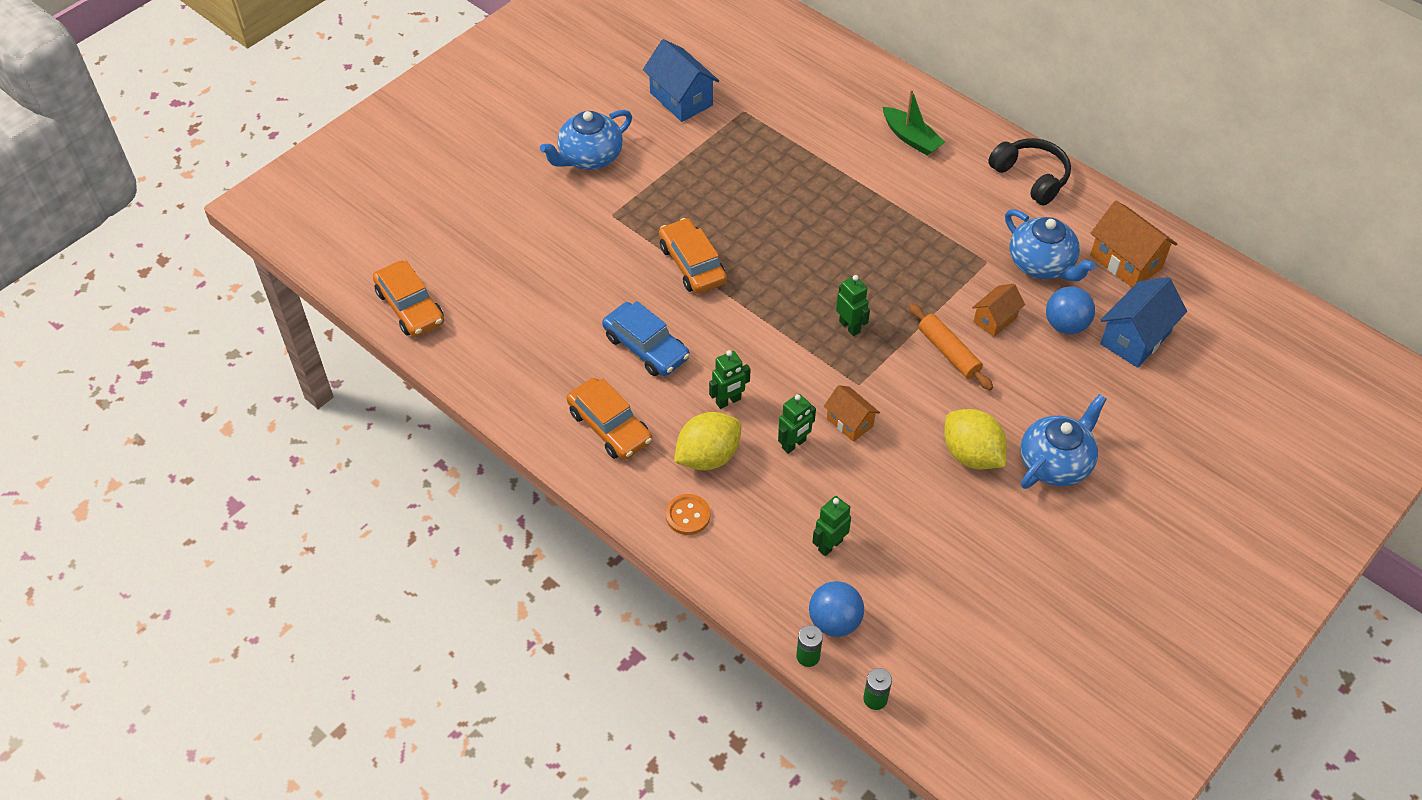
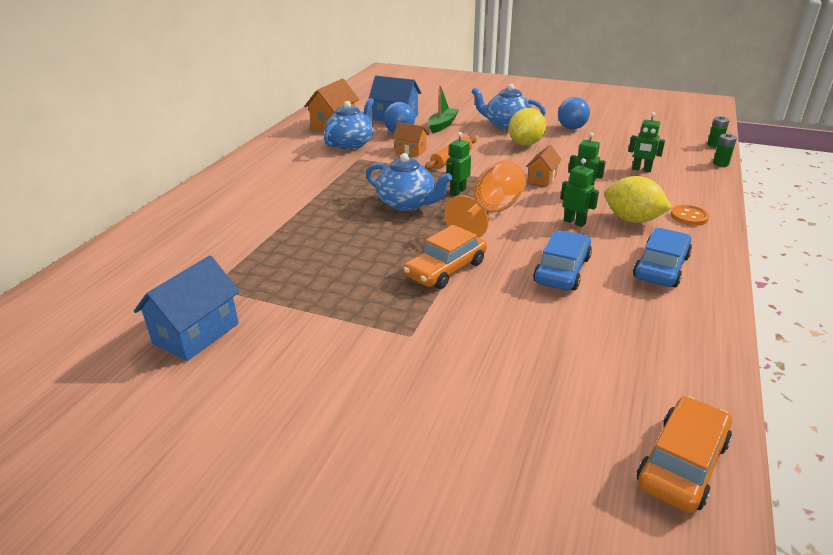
camera: 110 degrees left, 20 degrees down
blue teapot [540,110,632,170] -> blue teapot moved to [366,153,452,211]
orange car [566,378,652,460] -> blue car [633,228,692,287]
blue ball [809,581,864,637] -> blue ball moved to [558,97,590,129]
green boat [883,89,945,156] -> green boat moved to [428,85,459,133]
black headphones [988,138,1071,205] -> none
none -> orange goblet [445,160,526,238]

